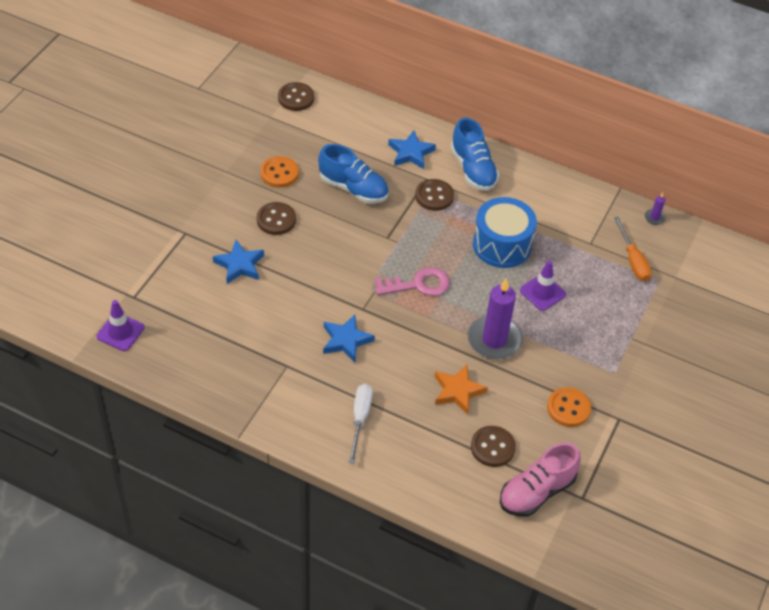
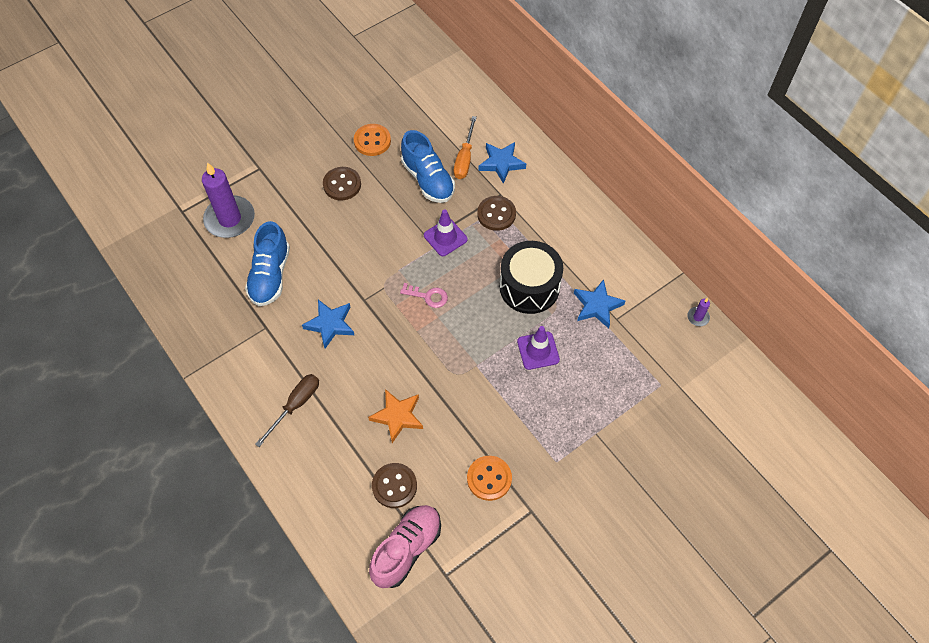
camera: 30 degrees right, 10 degrees up
purple traffic cone [96,300,145,351] -> purple traffic cone moved to [424,209,468,256]
blue star [213,240,264,284] -> blue star moved to [574,279,625,328]
brown button [278,82,314,111] -> none
white screwdriver [349,384,373,464] -> brown screwdriver [255,374,319,447]
pink key [375,267,450,296] -> pink key [400,283,448,308], size x0.64
blue shoe [451,118,499,191] -> blue shoe moved to [245,221,290,306]
purple candle [468,278,523,360] -> purple candle moved to [202,162,255,238]
blue drum [473,197,537,268] -> black drum [500,241,563,314]
pink shoe [500,442,581,517] -> pink shoe turned 135 degrees clockwise [369,505,441,588]
orange screwdriver [614,217,652,281] -> orange screwdriver moved to [454,116,477,179]

